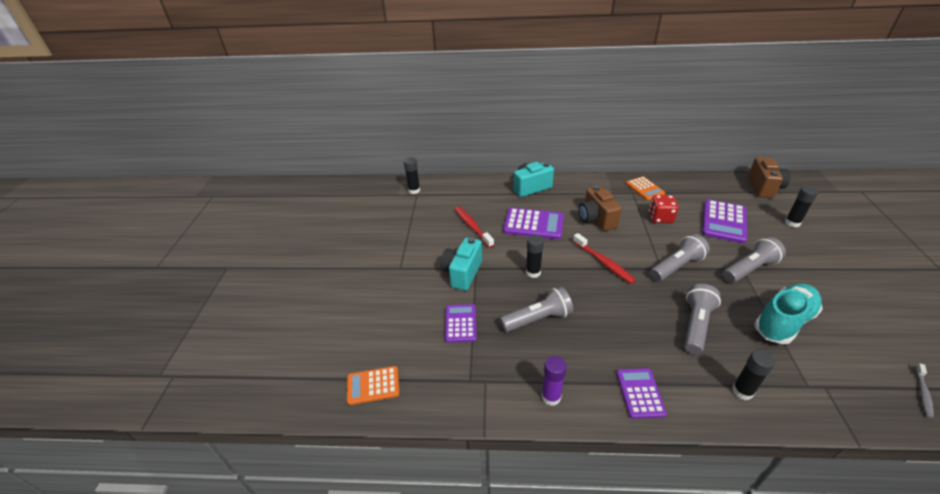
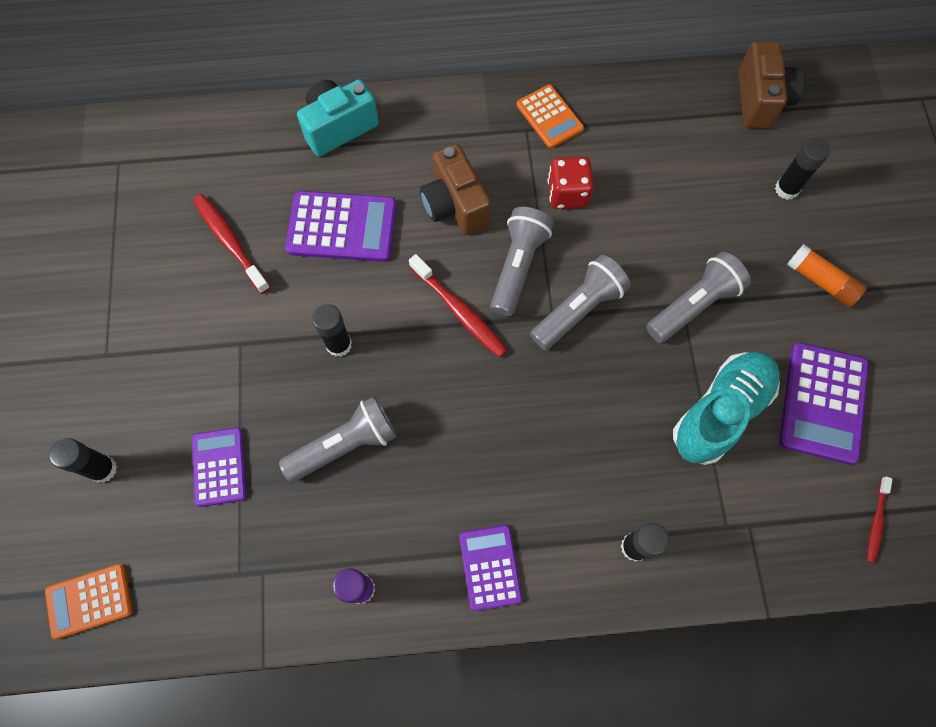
camera: 10 degrees left, 30 degrees up
black glue stick [404,157,420,194] -> black glue stick moved to [49,438,117,483]
turquoise camera [441,237,482,290] -> none
grey flashlight [684,284,721,354] -> grey flashlight moved to [490,207,554,316]
purple calculator [702,199,747,243] -> purple calculator moved to [779,342,869,465]
grey toothbrush [916,363,934,419] -> red toothbrush [867,476,893,563]
none -> orange glue stick [787,244,867,307]

